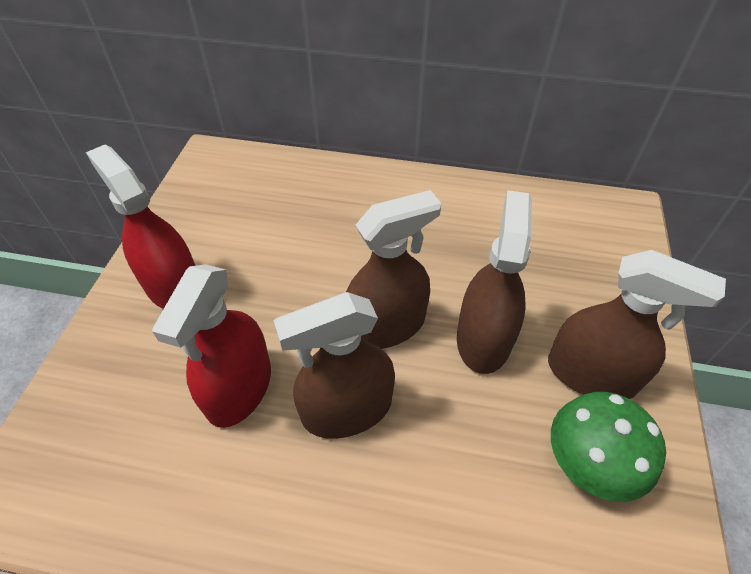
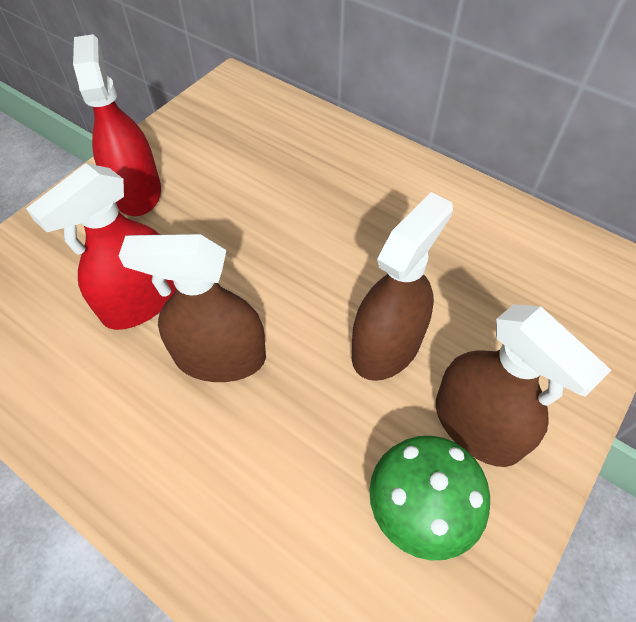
camera: 25 degrees right, 5 degrees up
brown spray bottle [346,190,442,349] -> none

